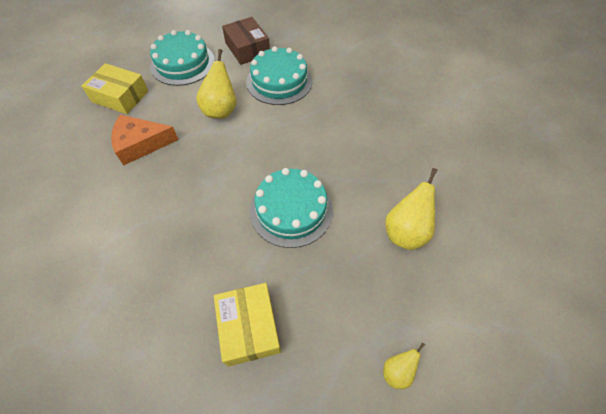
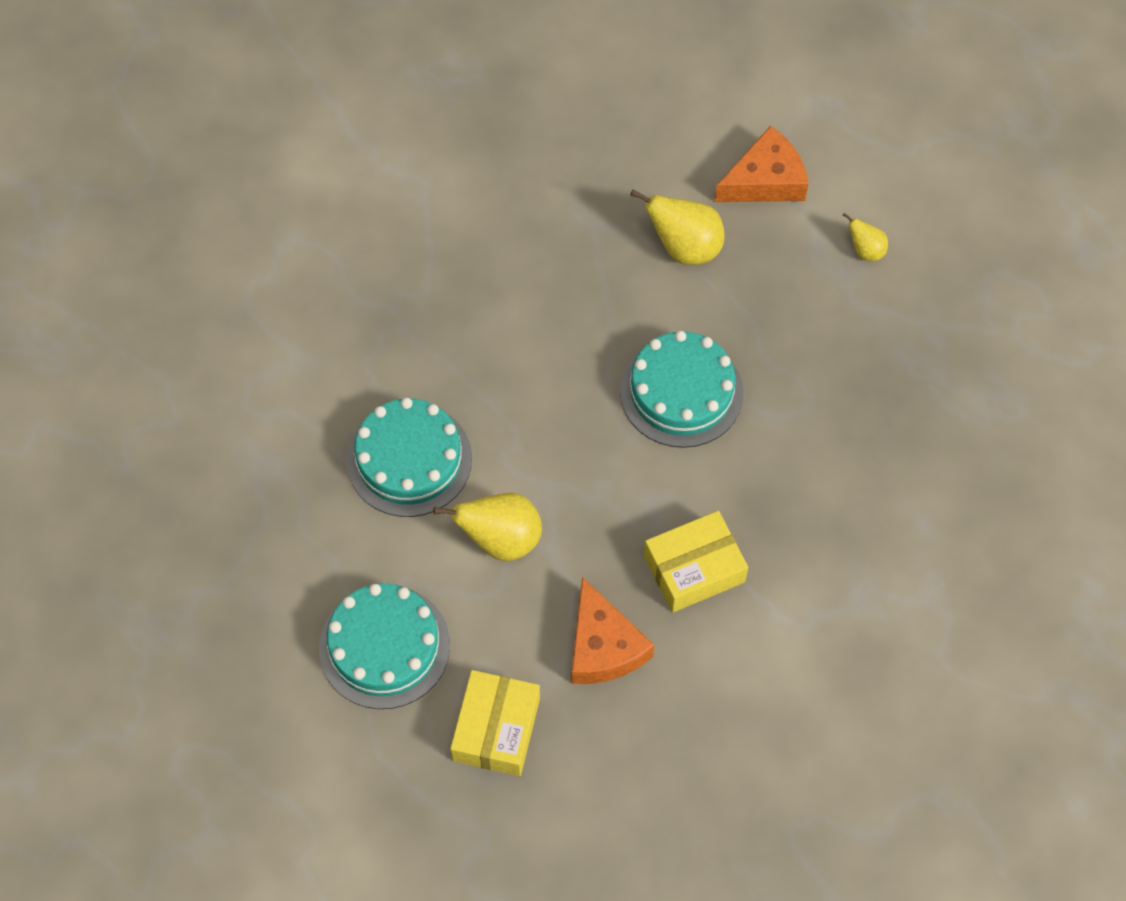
camera: 100 degrees left, 5 degrees up
yellow box [214,283,281,367] -> yellow box moved to [644,511,748,612]
brown box [222,17,270,65] -> none
none -> orange cheese [715,126,808,202]

